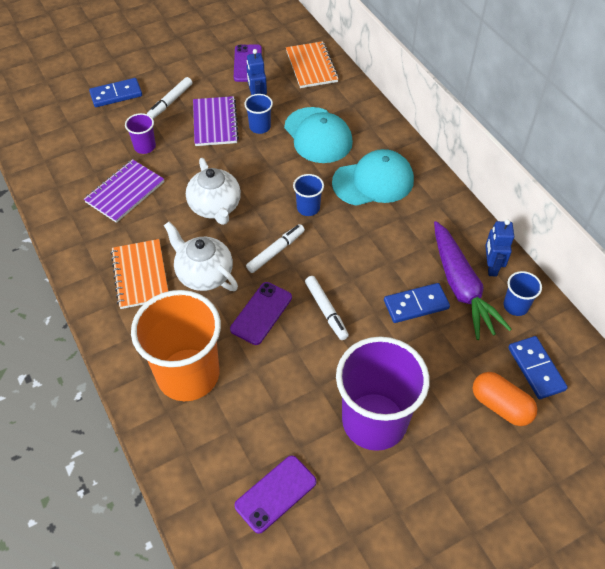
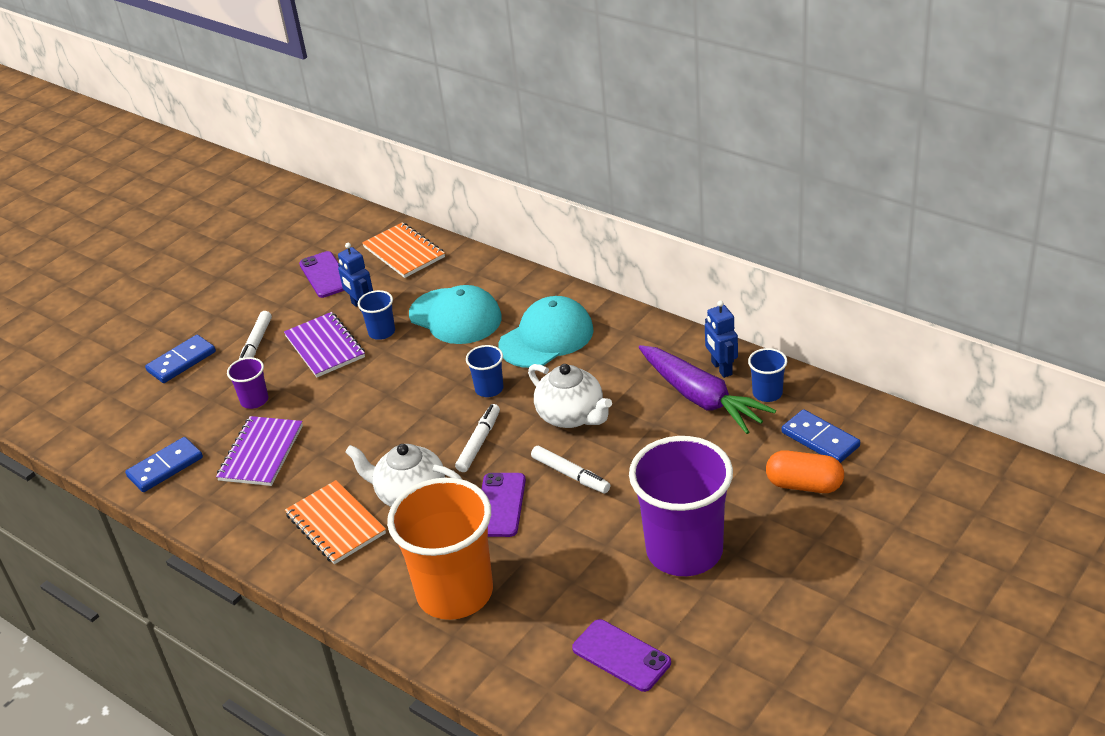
camera: 20 degrees left, 15 degrees down
white teapot [186,158,241,225] -> white teapot moved to [528,364,612,428]
purple phone [234,455,316,534] -> purple phone turned 75 degrees counterclockwise [572,619,671,692]
blue domino [384,283,450,323] -> blue domino moved to [125,437,203,492]

